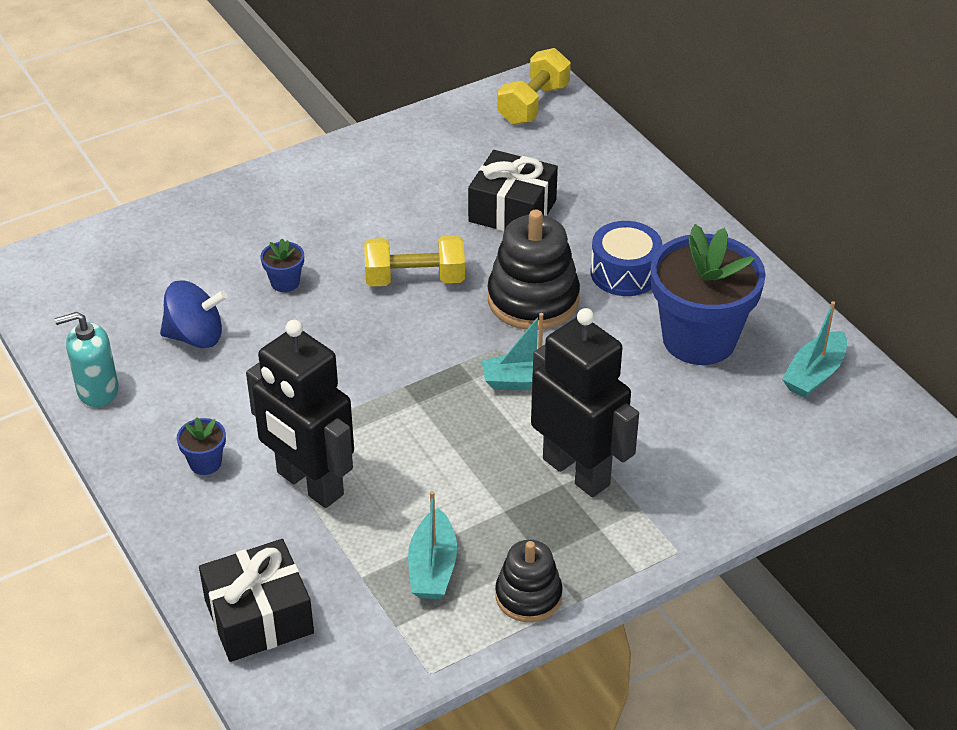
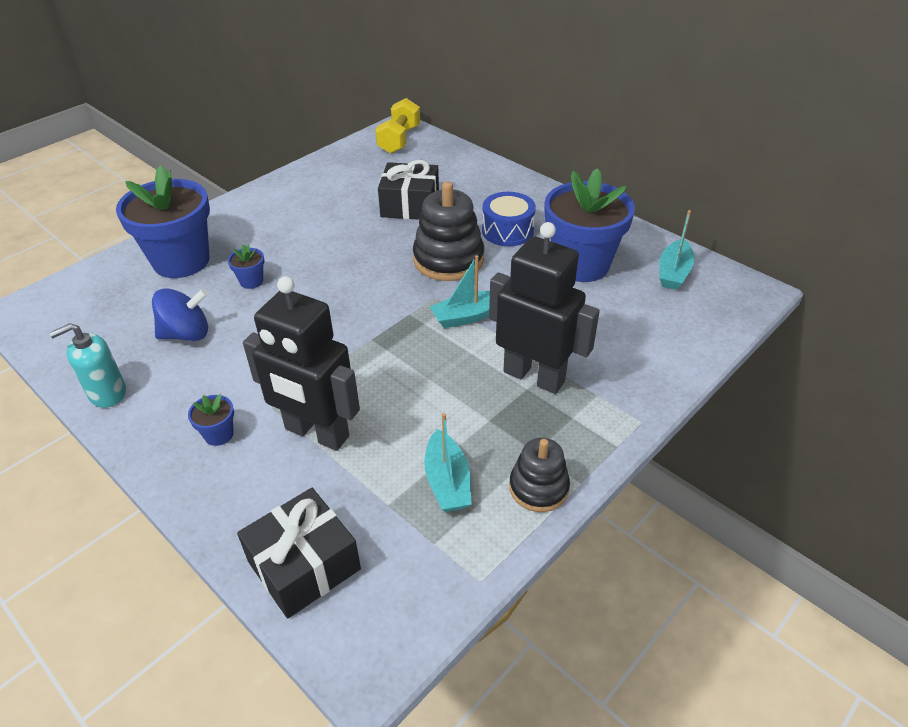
camera: 15 degrees left, 0 degrees up
yellow dumbbell [364,235,465,287] -> none
none -> blue flower pot [116,165,210,278]

